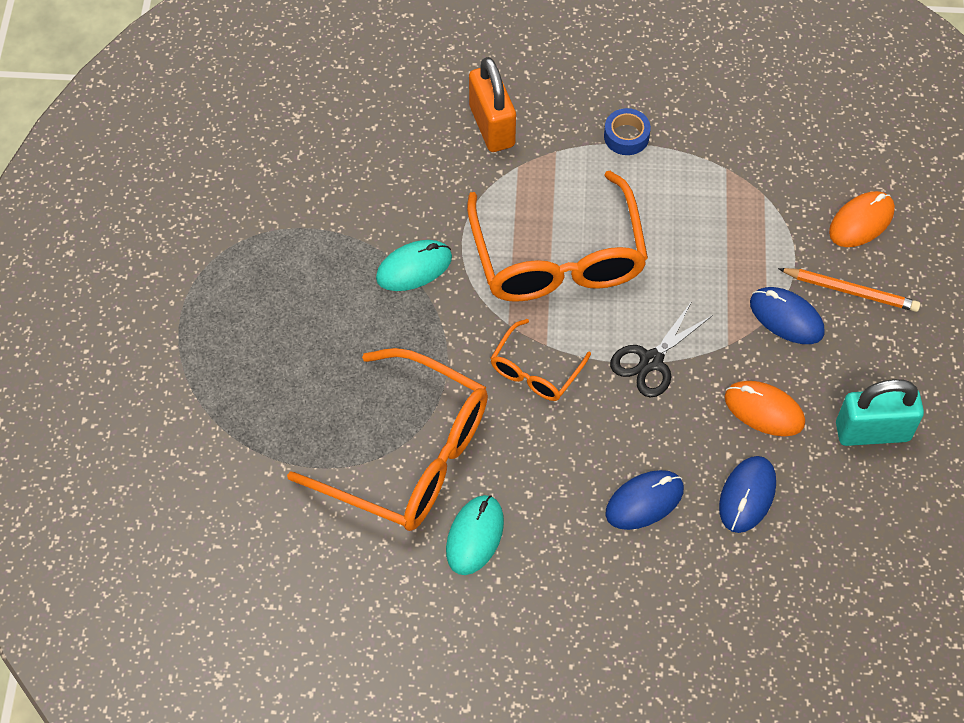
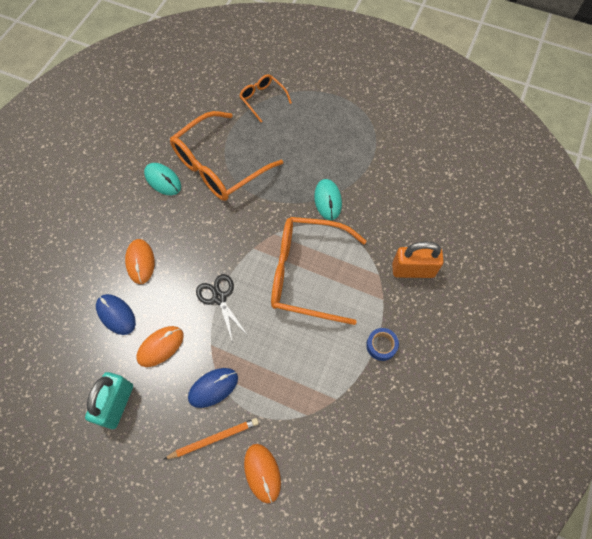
camera: 110 degrees right, 5 degrees up
orange glasses [490,319,591,401] -> orange glasses moved to [239,74,292,122]
blue mouse [605,470,684,530] -> orange mouse [125,239,154,284]
orange pencil [778,268,920,312] -> orange pencil turned 150 degrees counterclockwise [163,418,259,460]

